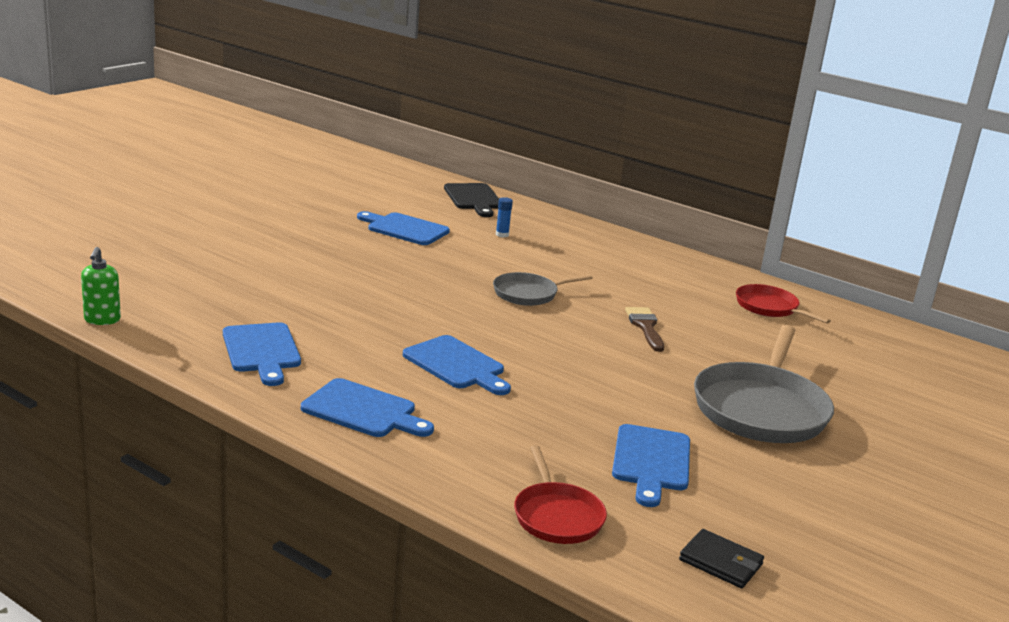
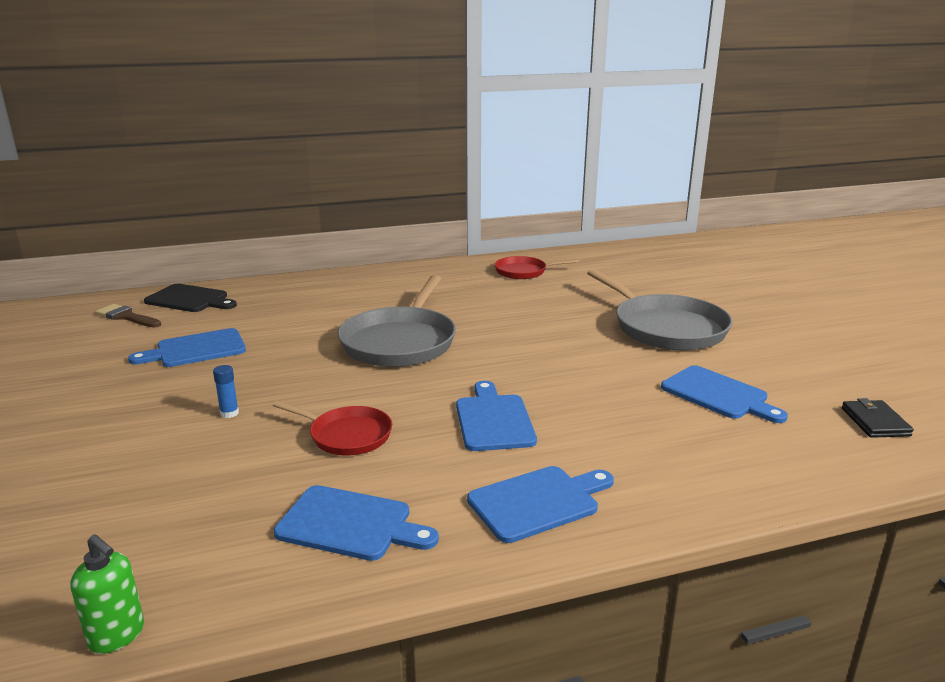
camera: 50 degrees left, 0 degrees up
blue cutting board [403,335,511,395] -> blue cutting board turned 90 degrees counterclockwise [456,381,537,451]
grey pan [493,272,593,306] -> grey pan [337,275,456,367], size x1.80
blue glue stick [496,197,513,237] -> blue glue stick moved to [213,365,239,418]
red pan [514,445,607,544] -> red pan moved to [272,401,392,455]
brown brush [625,307,664,352] -> brown brush moved to [96,304,161,328]
black wallet [679,529,764,588] -> black wallet turned 75 degrees counterclockwise [842,398,914,438]

